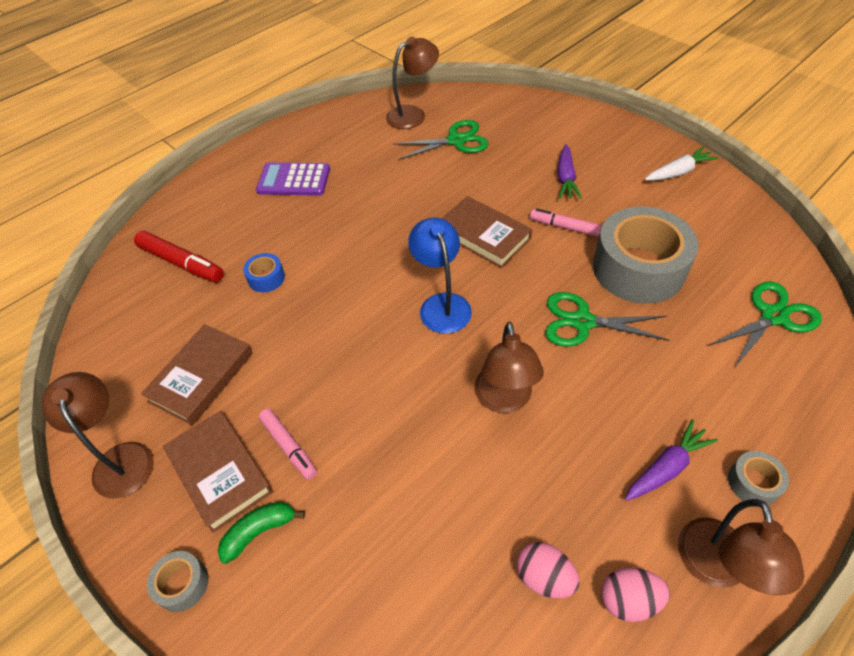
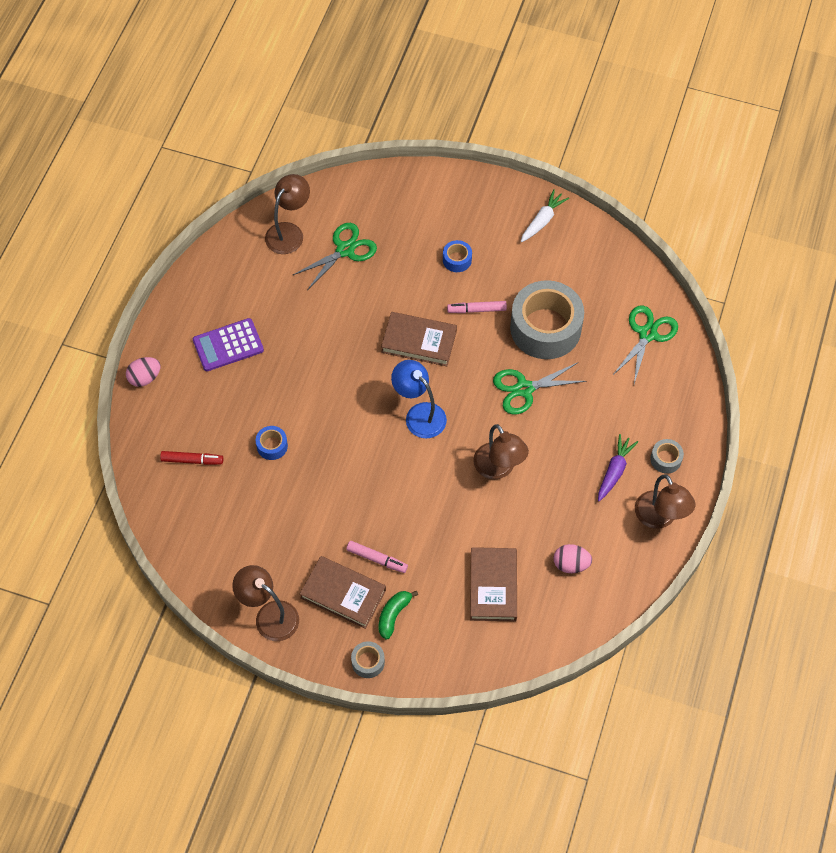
camera: 30 degrees left, 10 degrees up
red marker [134,231,224,282] -> red marker [160,451,223,465], size x0.67
brown book [141,324,253,426] -> brown book moved to [470,547,517,622]
purple carrot [557,144,582,199] -> blue tape [443,240,472,272]
pink egg [601,568,670,622] -> pink egg moved to [126,357,161,387]

